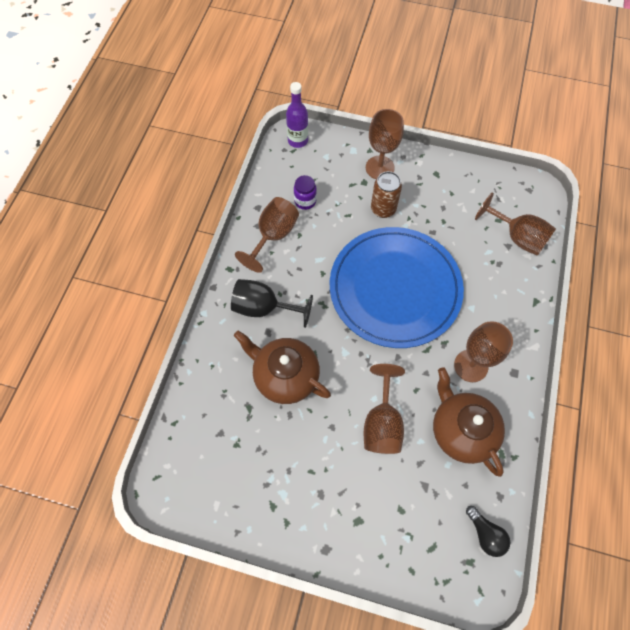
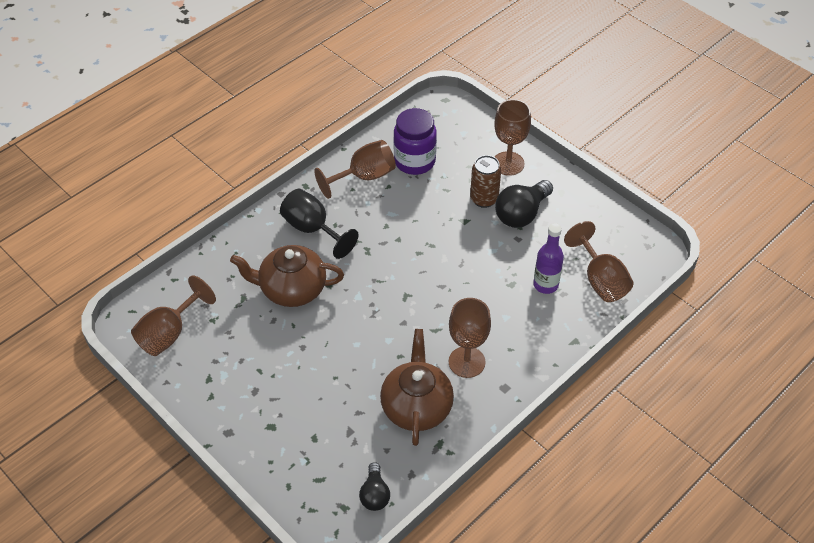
camera: 30 degrees right, 15 degrees down
brown teapot [234,331,331,404] -> brown teapot turned 60 degrees counterclockwise [230,245,344,307]
purple bottle [286,82,308,148] -> purple bottle moved to [533,223,564,294]
purple jar [294,175,317,210] -> purple jar [393,108,437,175], size x1.76
blue plate [330,227,464,348] -> none
brown goblet [364,364,405,454] -> brown goblet moved to [131,275,216,356]
none -> black light bulb [495,180,553,228]

